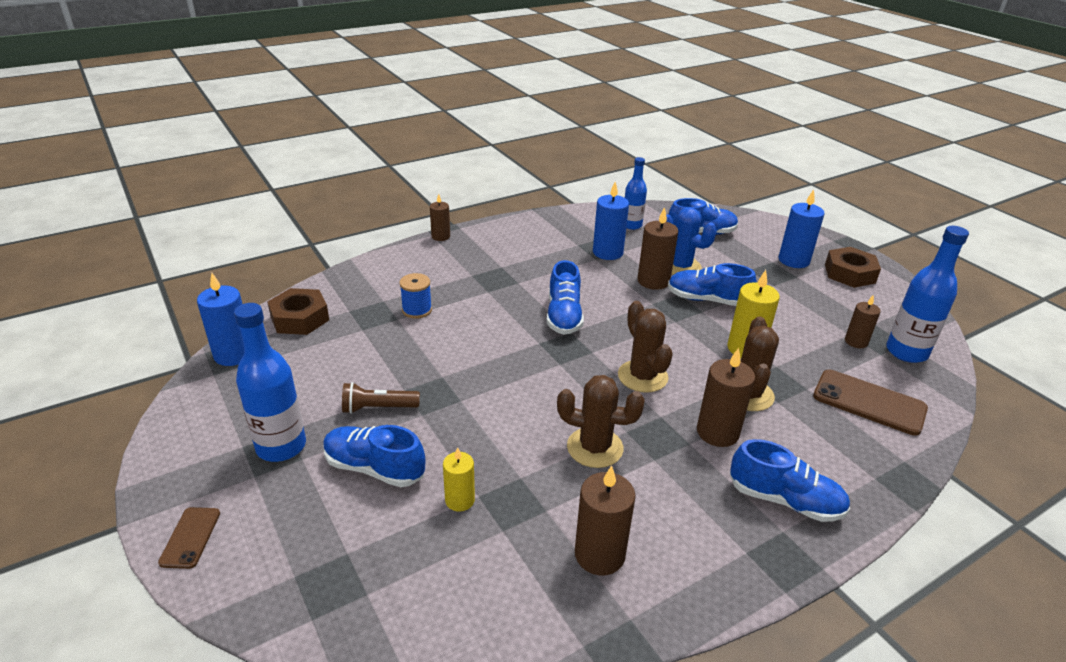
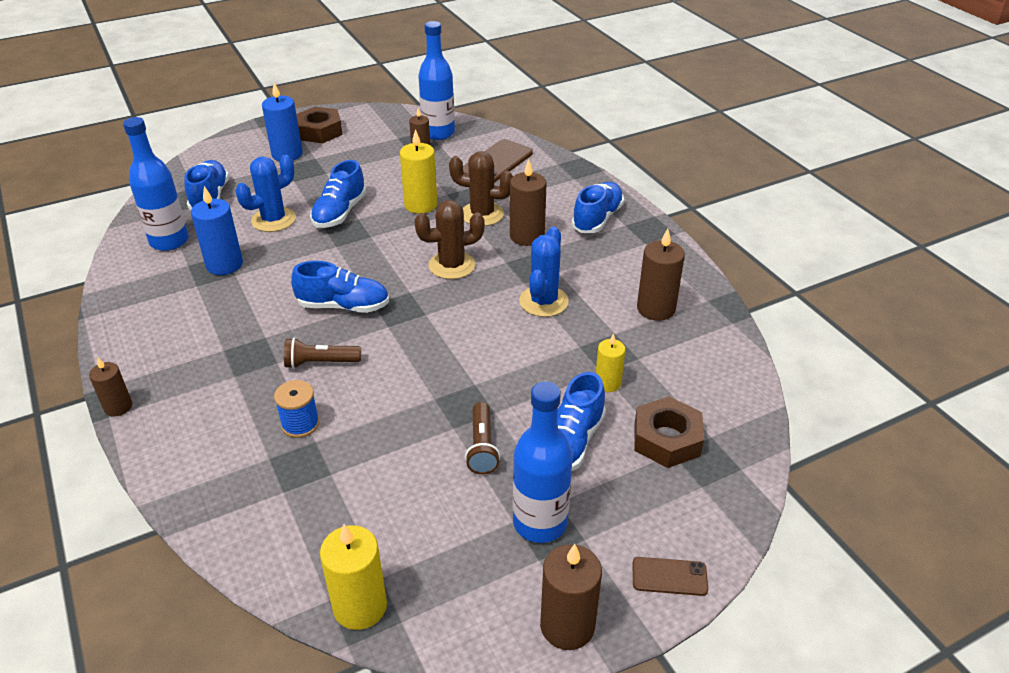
camera: 85 degrees left, 5 degrees up
blue candle [197,272,244,366] -> yellow candle [320,524,387,630]
brown nut [267,288,329,335] -> brown nut moved to [634,396,704,468]
brown cactus [557,375,645,468] -> blue cactus [519,227,569,317]
blue bottle [625,157,647,230] -> blue bottle [123,117,189,251], size x1.54
brown candle [637,207,678,290] -> brown candle moved to [540,544,602,650]
none -> brown flashlight [284,338,361,369]

